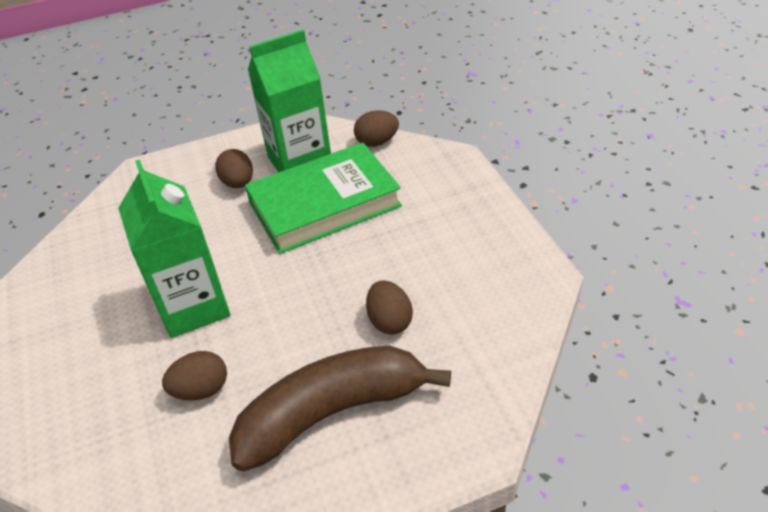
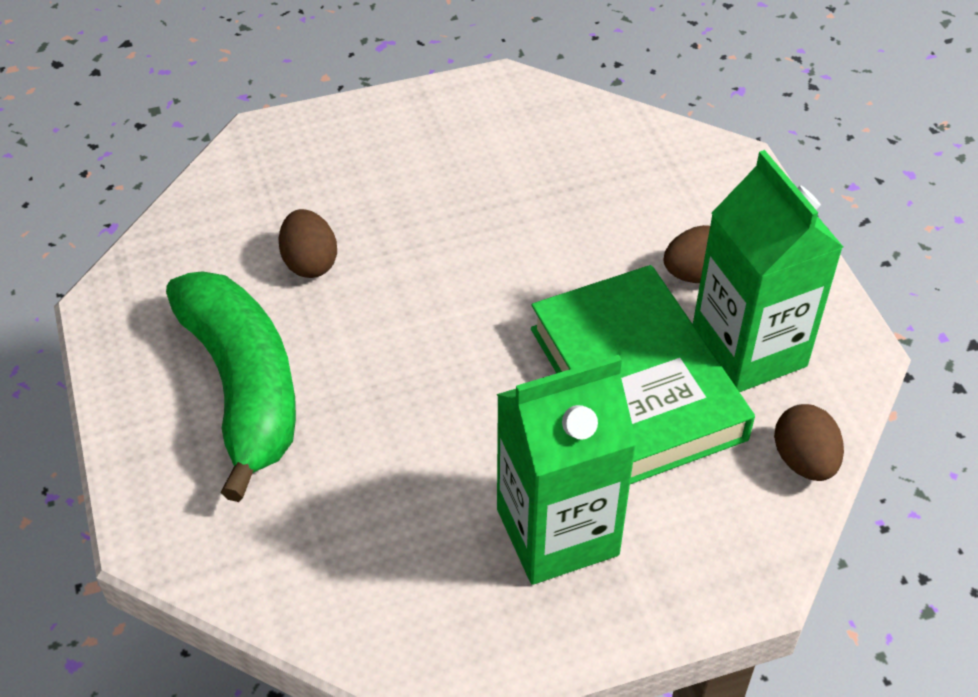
camera: 90 degrees right, 5 degrees up
green carton [118,160,230,338] -> green carton moved to [497,355,637,585]
brown banana [229,346,451,471] -> green banana [166,271,296,502]
brown egg [366,280,413,335] -> none

